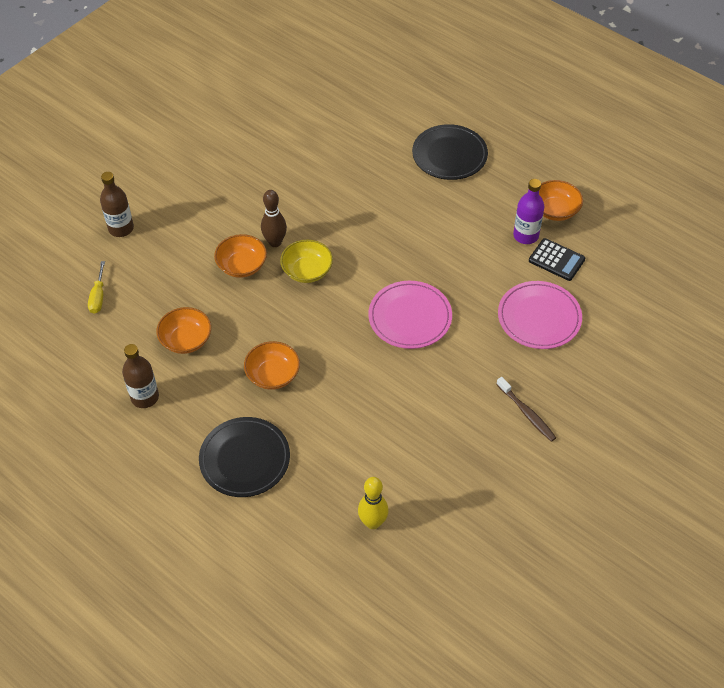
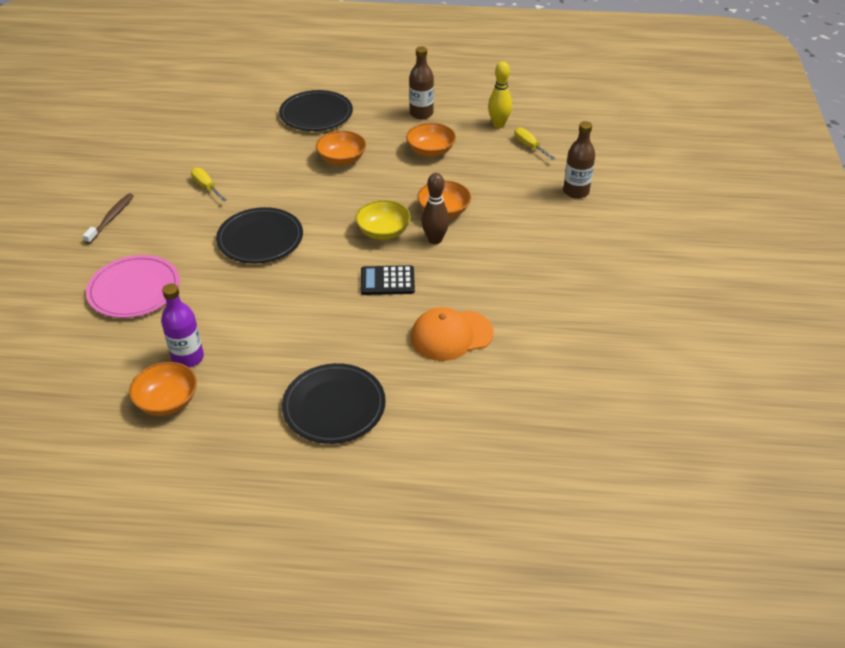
camera: 145 degrees right, 10 degrees down
yellow bowling pin [358,477,388,529] -> yellow bowling pin moved to [488,61,512,128]
pink plate [368,281,452,349] -> black plate [216,207,303,264]
brown toothbrush [496,377,556,442] -> brown toothbrush turned 90 degrees clockwise [83,193,134,244]
black calculator [529,238,585,281] -> black calculator moved to [361,265,415,295]
none -> yellow screwdriver [191,168,227,202]
none -> orange cap [411,307,494,361]

